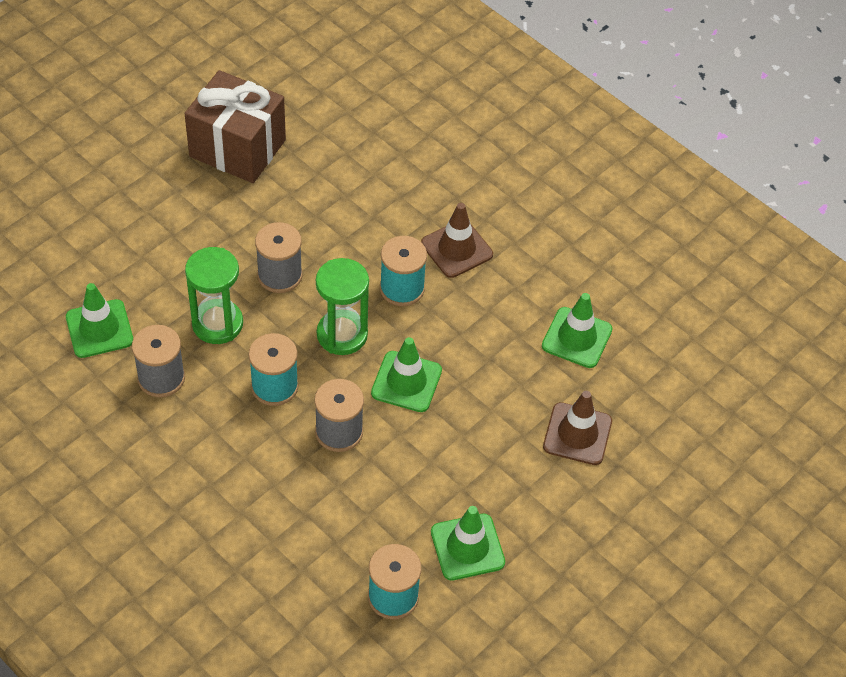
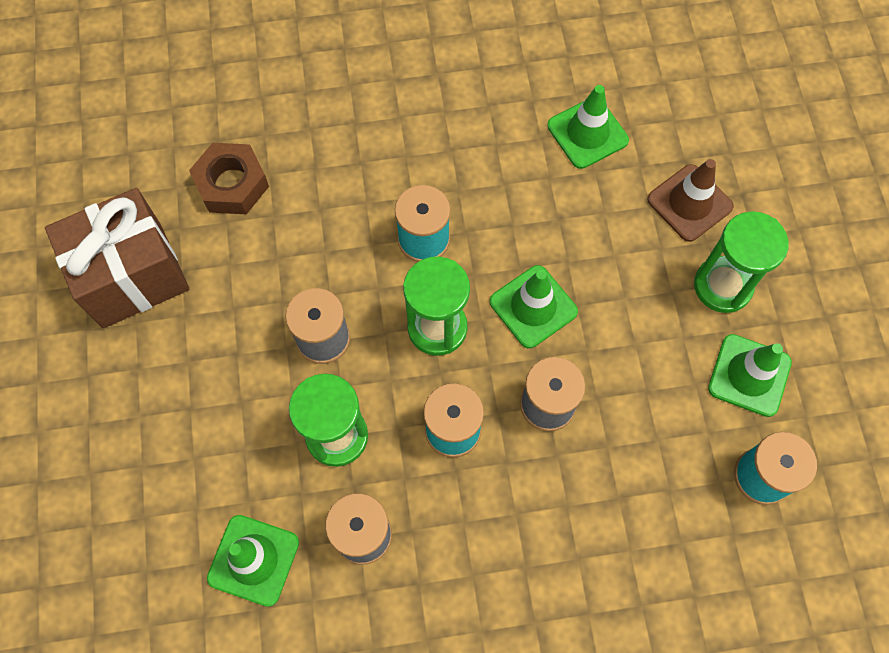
camera: 50 degrees left, 15 degrees up
brown traffic cone [421,203,493,278] -> none
none -> brown nut [189,143,269,214]
none -> green hourglass [694,211,789,313]

